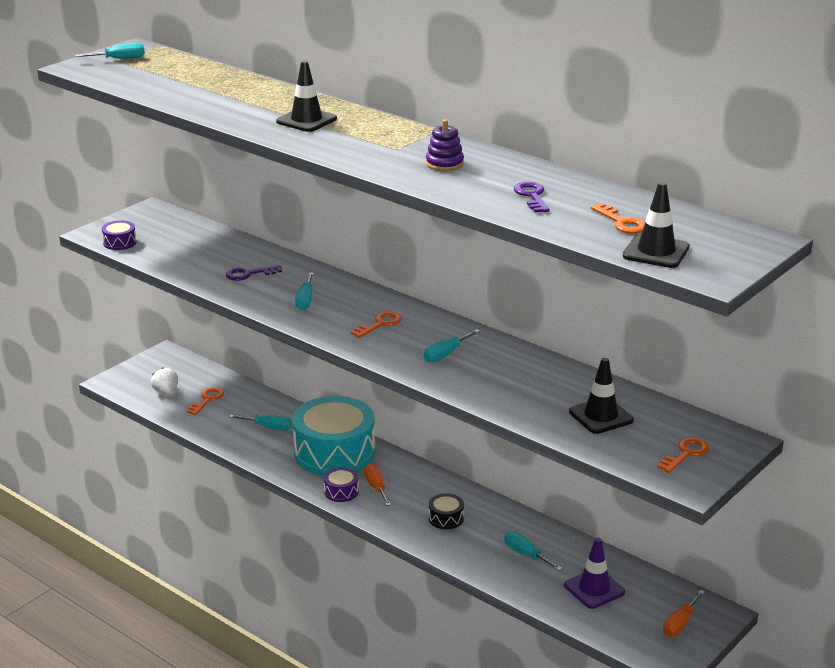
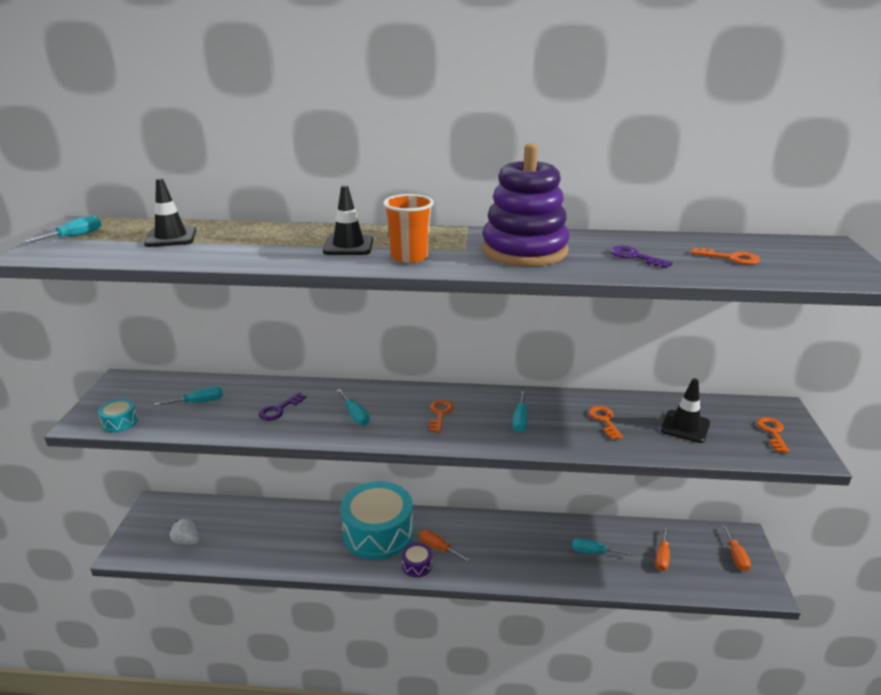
camera: 35 degrees left, 0 degrees up
purple drum [102,221,136,250] -> turquoise drum [98,399,138,432]
orange key [187,387,224,415] -> orange key moved to [589,406,623,440]
turquoise screwdriver [229,415,292,430] -> turquoise screwdriver moved to [154,387,223,406]
purple stacking toy [426,119,464,171] -> purple stacking toy [482,143,569,266], size x2.37
black drum [429,493,464,529] -> none
purple traffic cone [564,538,625,609] -> orange screwdriver [655,526,670,571]
black traffic cone [623,182,690,268] -> black traffic cone moved to [144,178,197,247]
none -> orange cup [383,194,434,263]

